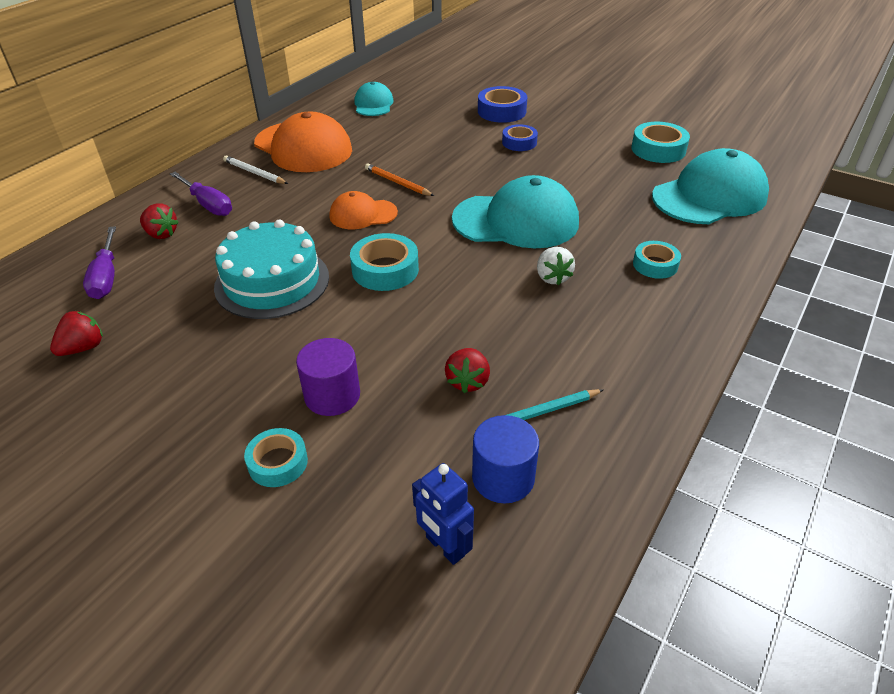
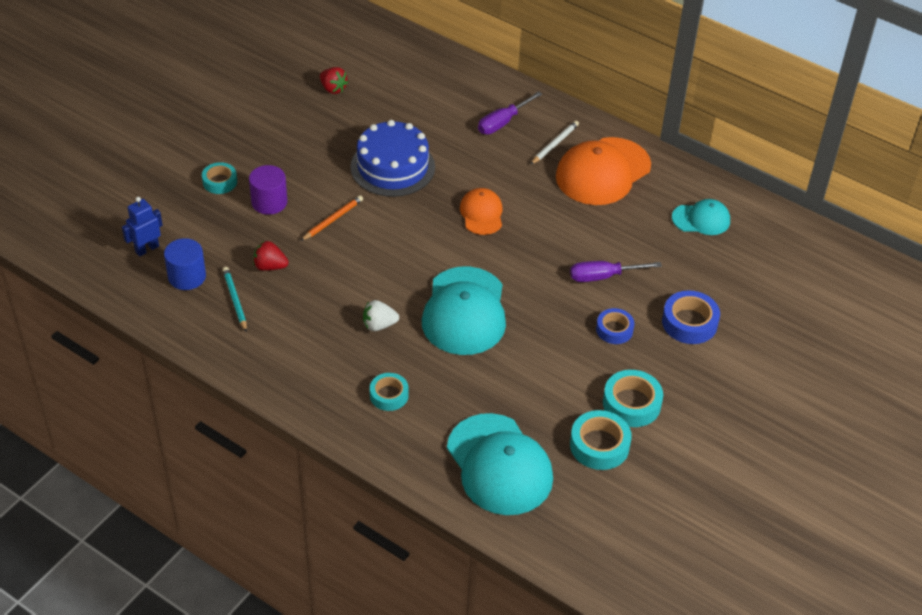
camera: 90 degrees right, 5 degrees up
purple screwdriver [83,226,116,299] -> purple screwdriver moved to [570,261,662,282]
red strawberry [140,203,179,239] -> none
turquoise cake [214,220,329,319] -> blue cake [350,120,435,197]
turquoise tape [350,233,419,291] -> turquoise tape moved to [603,370,663,427]
orange pencil [365,163,434,196] -> orange pencil moved to [301,195,363,241]

